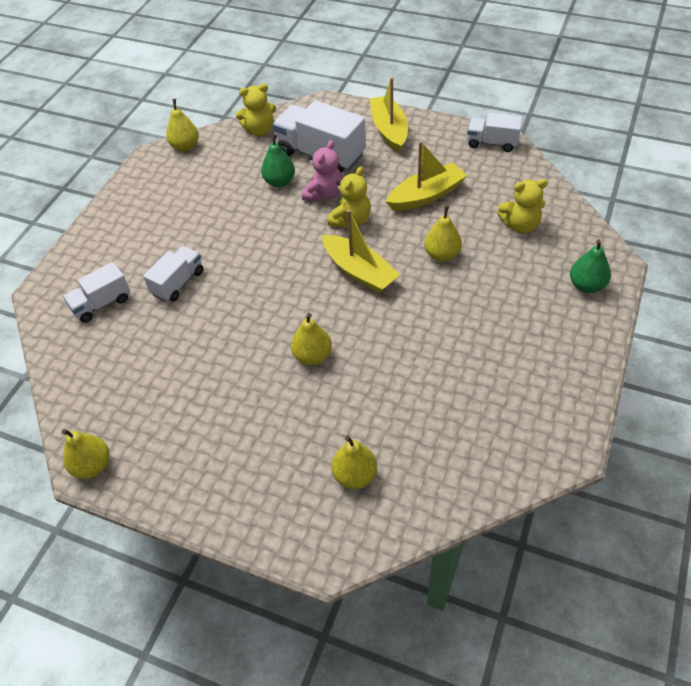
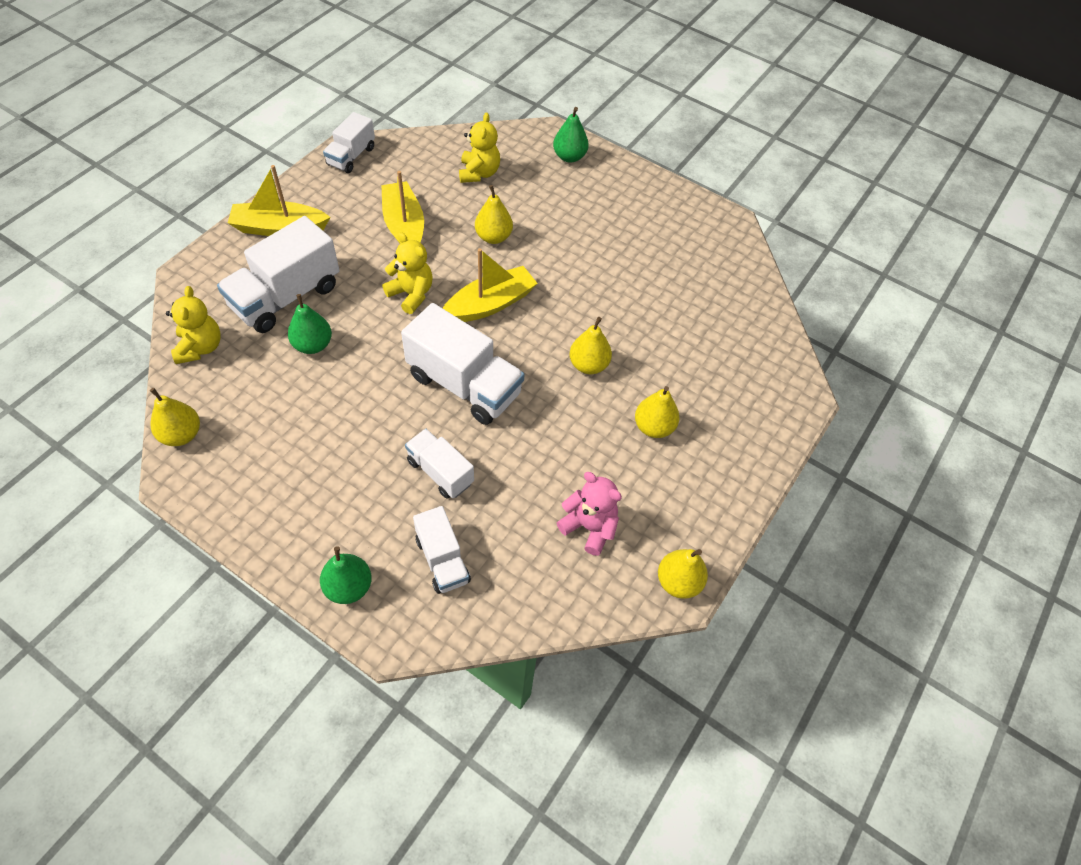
camera: 85 degrees left, 5 degrees up
pink teddy bear [302,140,343,202] -> pink teddy bear moved to [556,472,622,556]
yellow pear [331,435,377,489] -> yellow pear moved to [635,386,679,438]
none -> green pear [320,546,372,604]
none -> white truck [401,303,524,425]

